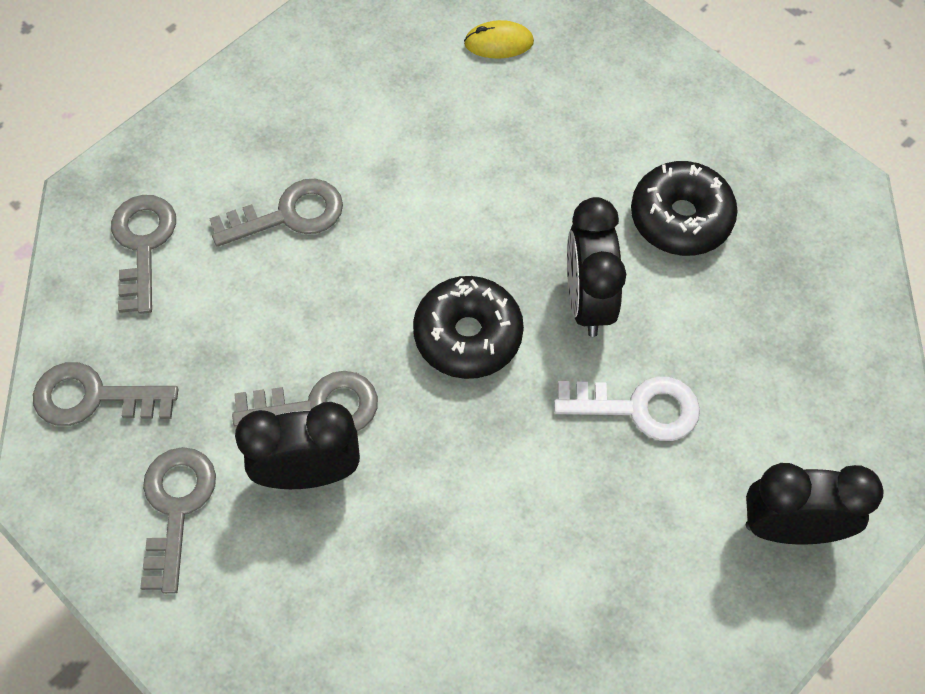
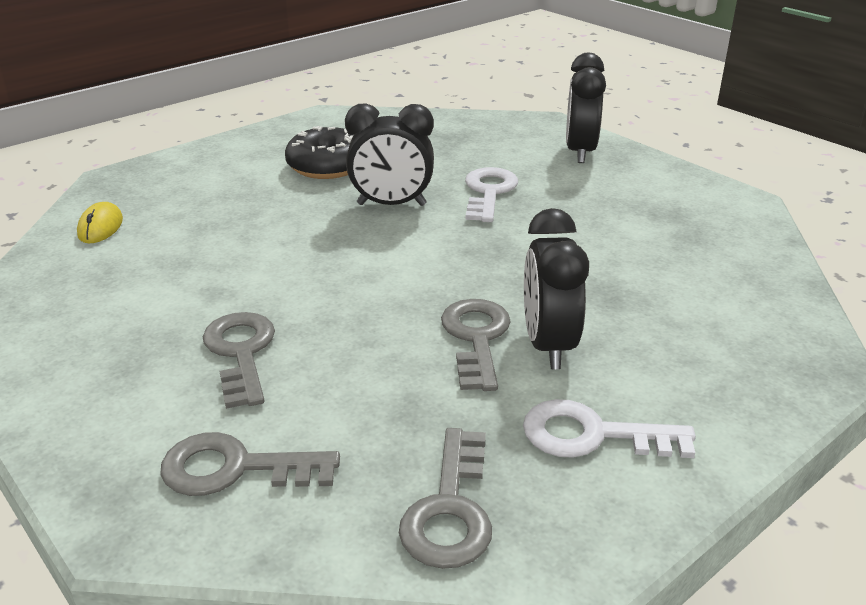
camera: 85 degrees left, 30 degrees down
grey key [140,447,216,594] -> white key [523,399,696,458]
black donut [413,276,524,379] -> none

